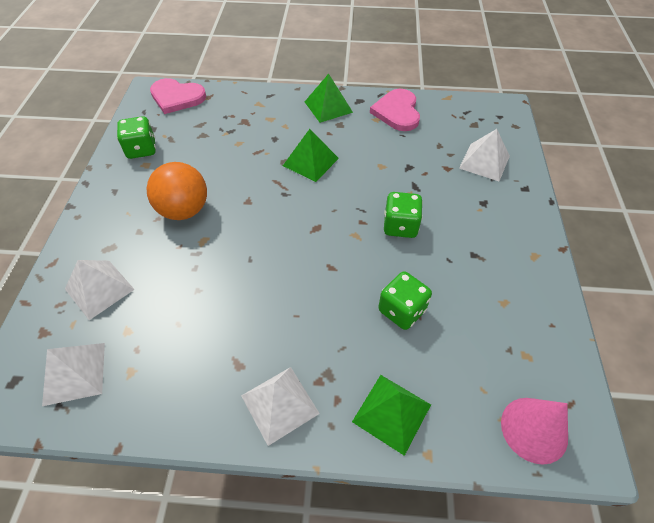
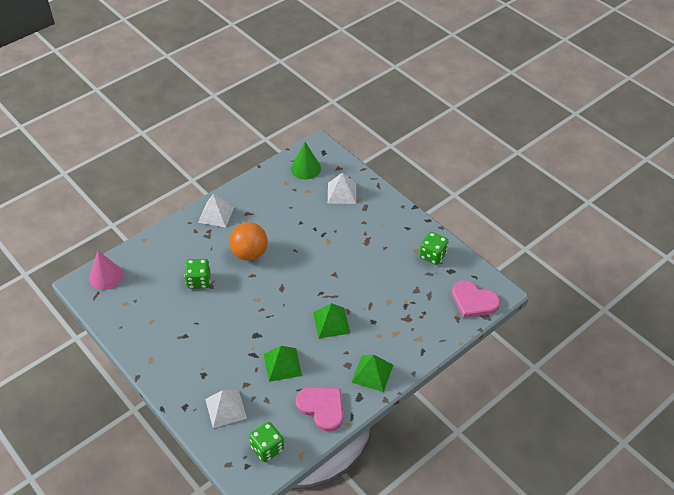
camera: 135 degrees right, 5 degrees down
white pyramid [42,343,105,406] -> green cone [291,142,321,179]
orange ball [147,162,207,220] -> orange ball moved to [229,222,268,261]
pink heart [150,78,206,114] -> pink heart turned 120 degrees counterclockwise [452,280,500,318]
green pyramid [352,375,431,456] -> green pyramid moved to [264,346,302,382]
green dice [384,192,423,238] -> green dice moved to [249,422,284,462]

